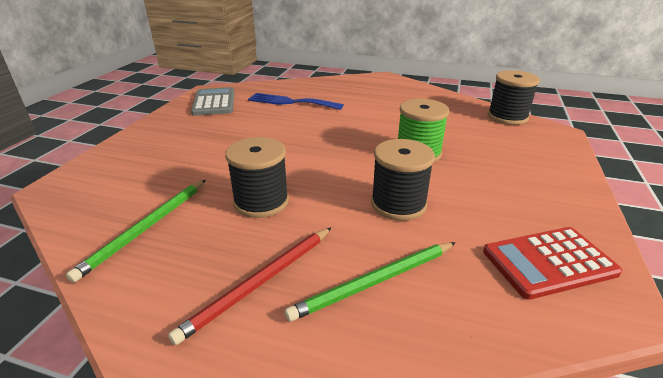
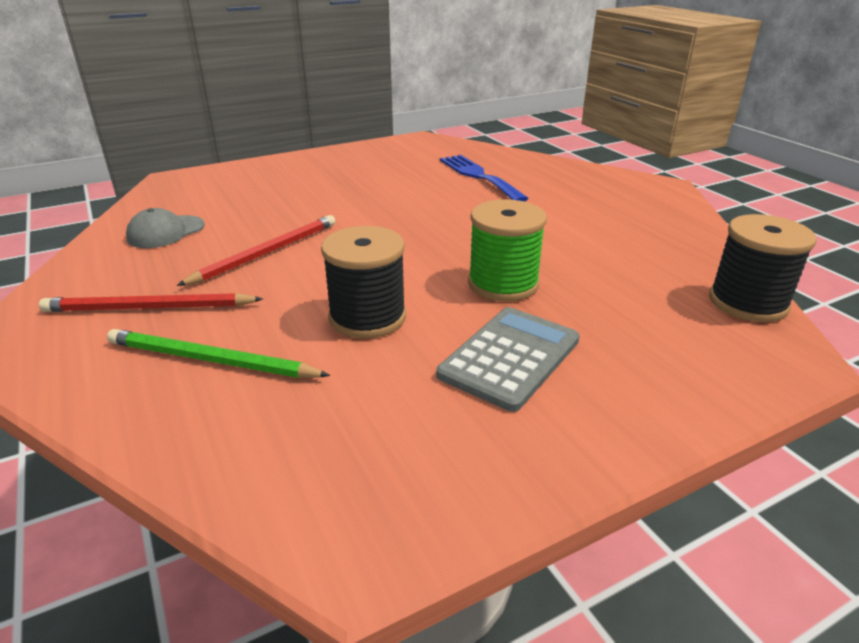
camera: 45 degrees right, 0 degrees up
green pencil [66,180,206,283] -> grey cap [126,208,205,248]
grey calculator [191,87,234,116] -> grey calculator moved to [436,307,580,412]
black spool [225,137,289,218] -> red pencil [177,215,335,286]
red calculator [483,227,622,300] -> none

